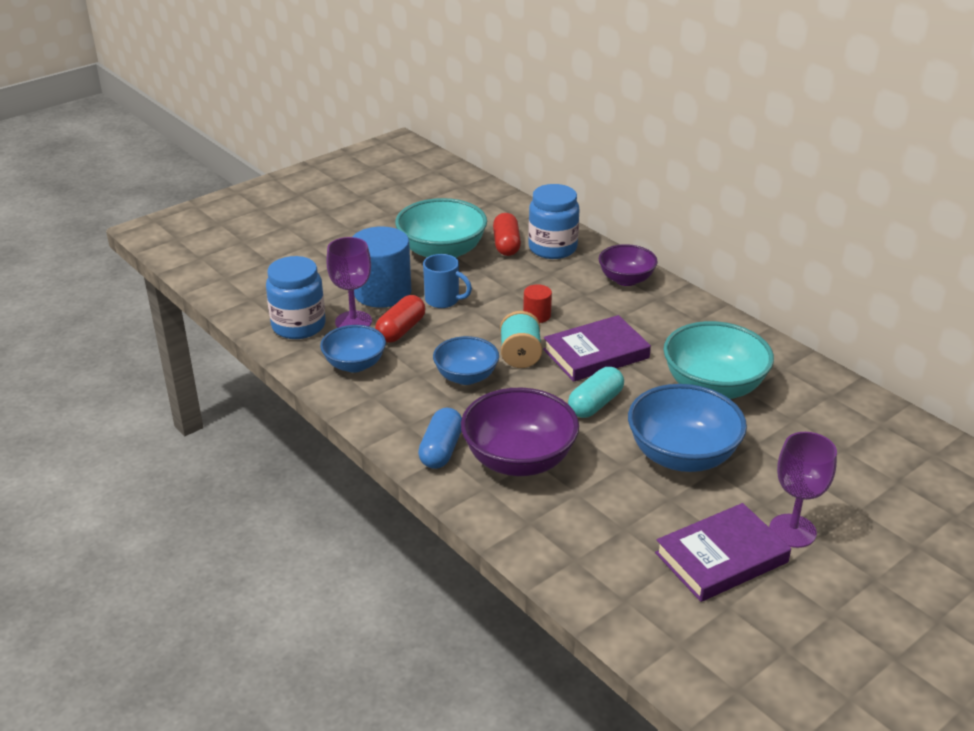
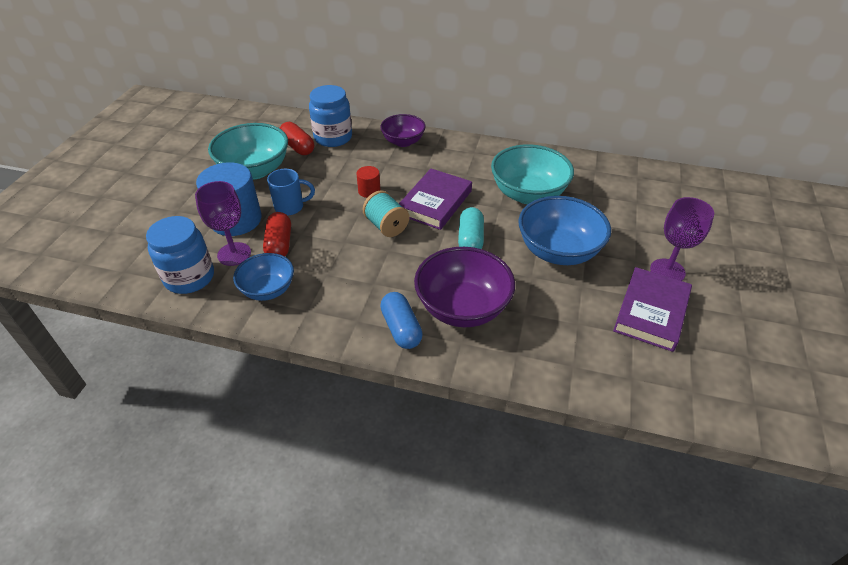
camera: 35 degrees left, 10 degrees up
blue bowl [433,336,499,385] -> none

